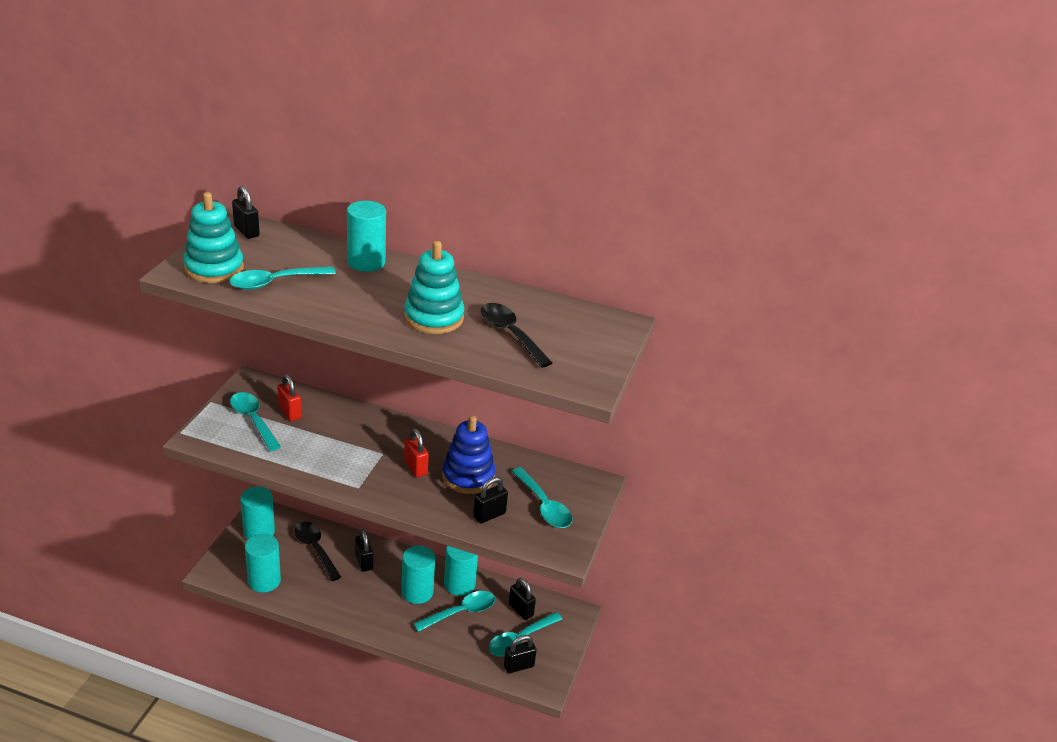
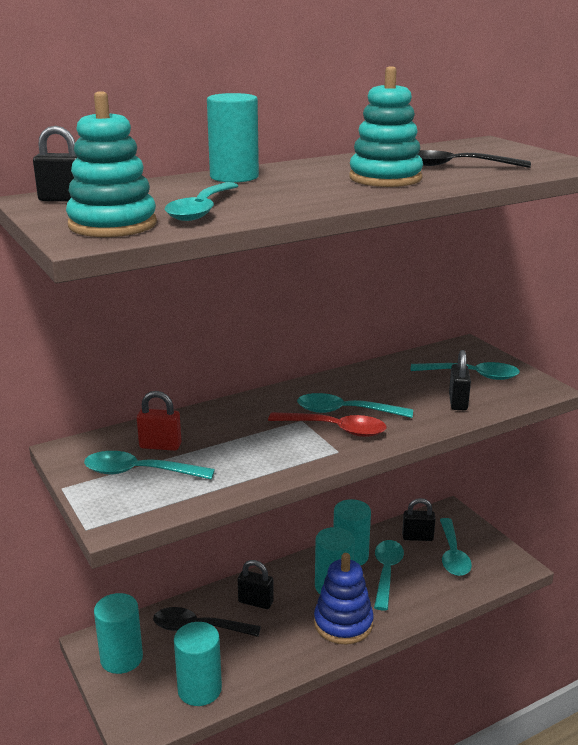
camera: 45 degrees left, 10 degrees down
red padlock [404,429,429,478] -> turquoise spoon [297,393,413,418]
blue stacking toy [442,415,496,494] -> blue stacking toy moved to [314,553,374,645]
black padlock [504,635,537,673] -> none
none -> red spoon [268,412,387,437]

